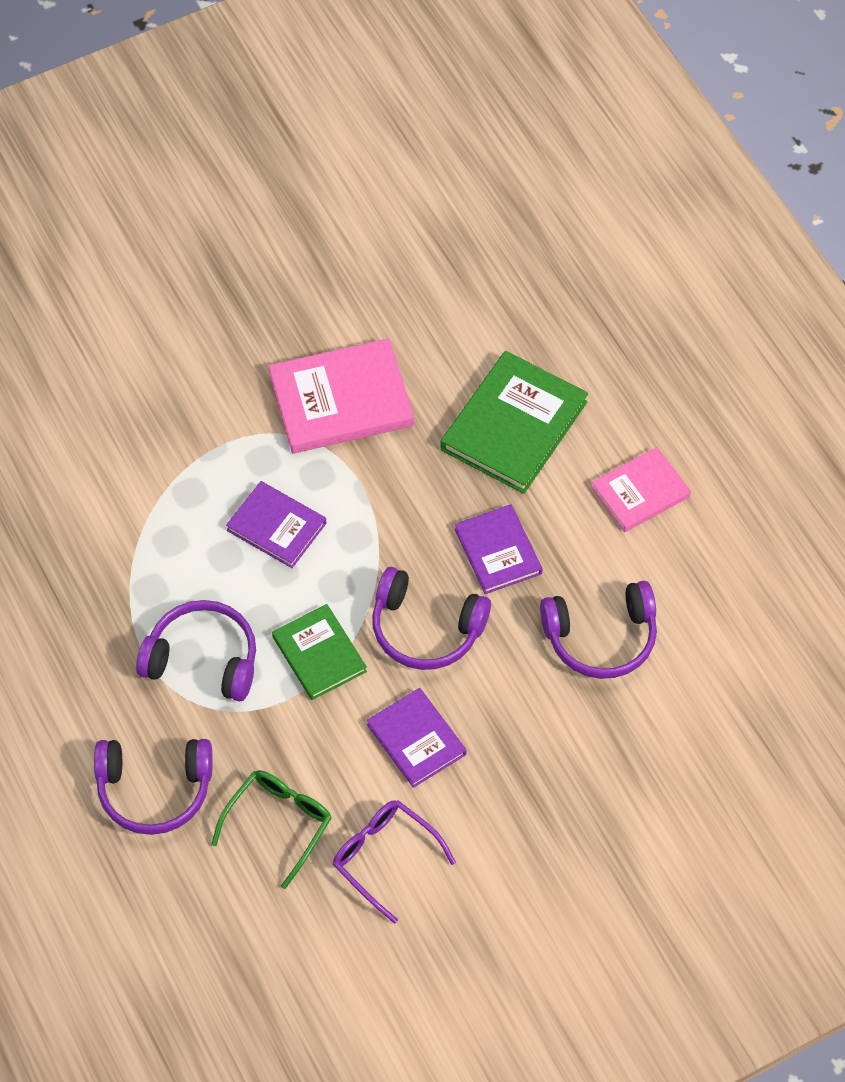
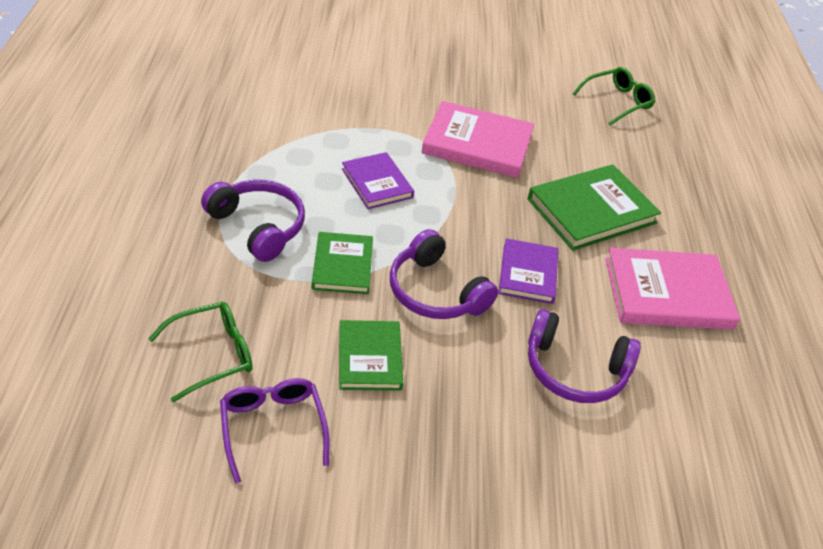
camera: 25 degrees right, 15 degrees down
purple headphones [94,739,213,835] -> none
purple book [367,688,467,788] -> green book [339,320,403,391]
pink book [591,447,691,532] -> pink book [605,248,740,330], size x1.62
none -> green glasses [573,67,655,125]

